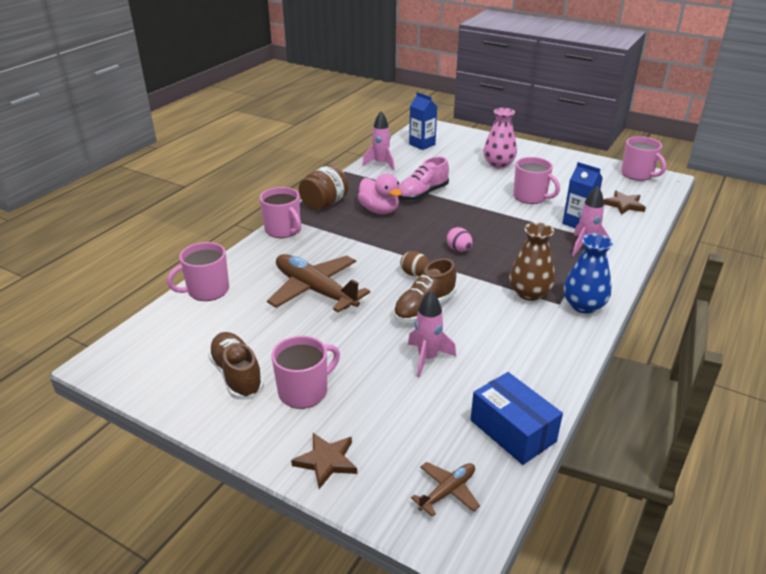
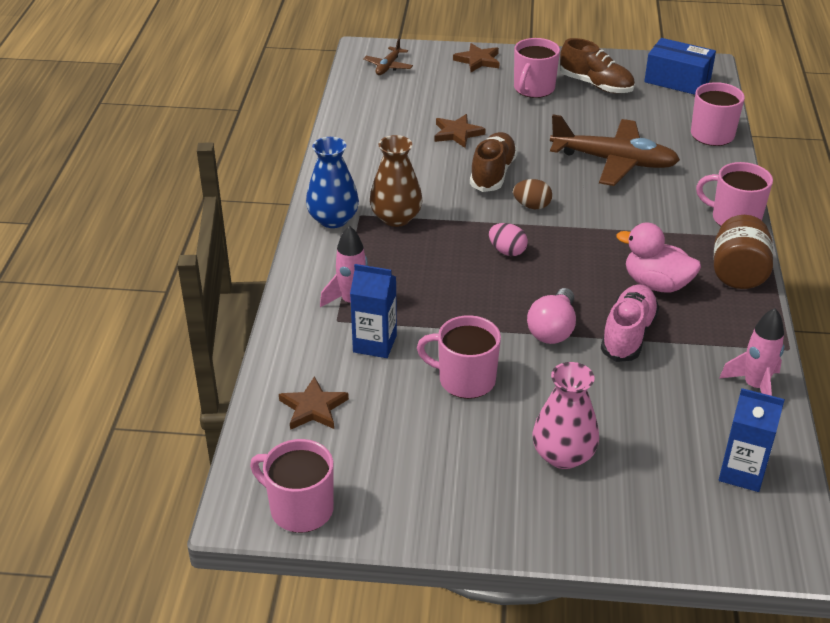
camera: 155 degrees right, 5 degrees up
pink rocket [408,290,456,378] -> brown star [434,114,486,148]
blue box [471,372,563,465] -> blue box moved to [644,38,716,95]
none -> pink light bulb [527,288,576,344]

